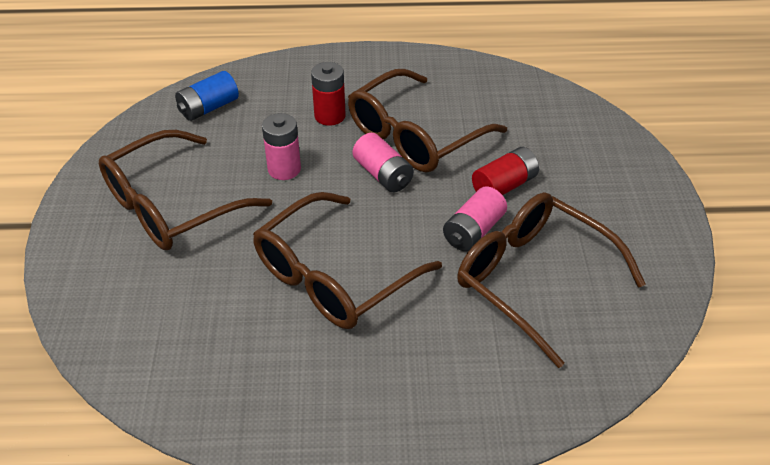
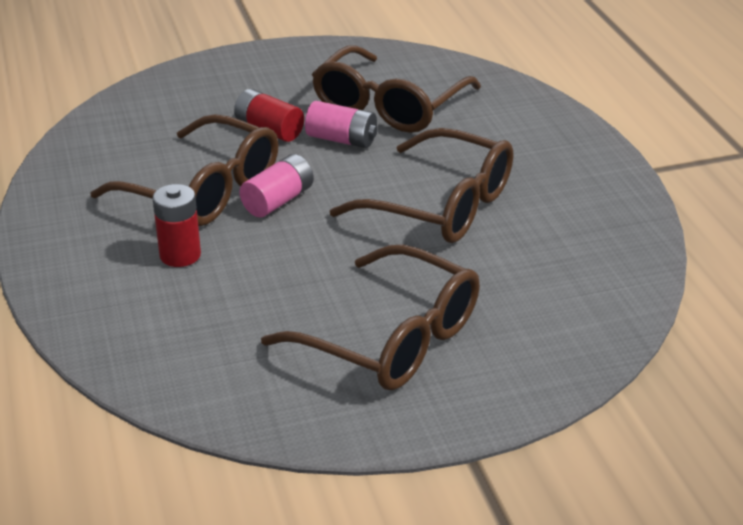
camera: 105 degrees left, 10 degrees down
blue battery [175,71,239,121] -> none
pink battery [262,113,301,180] -> none

